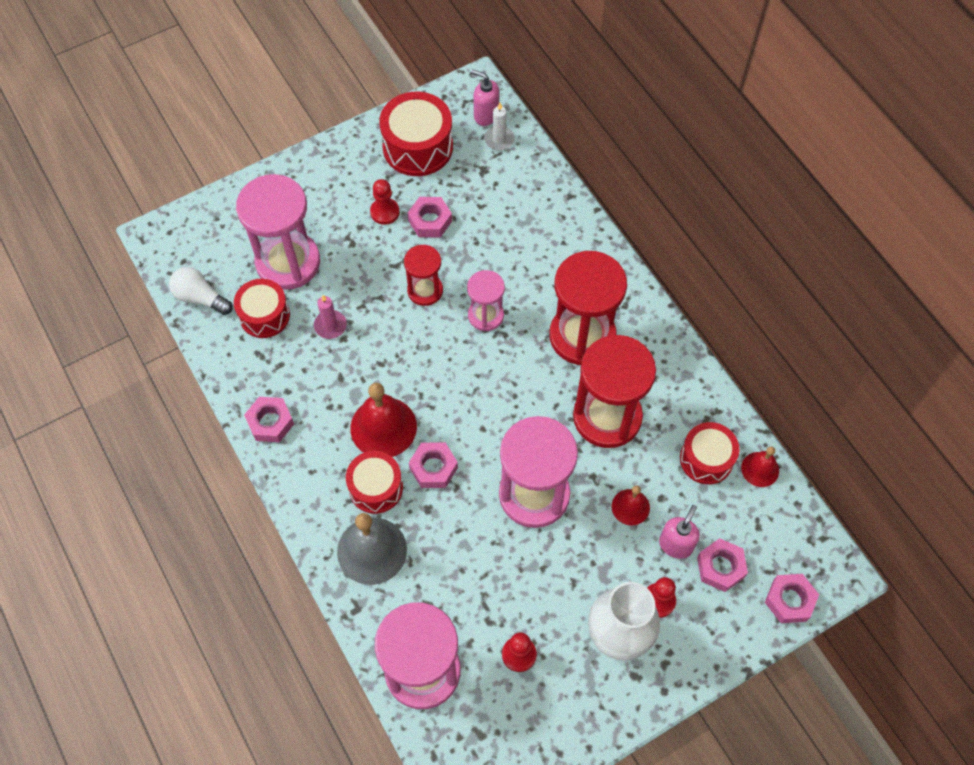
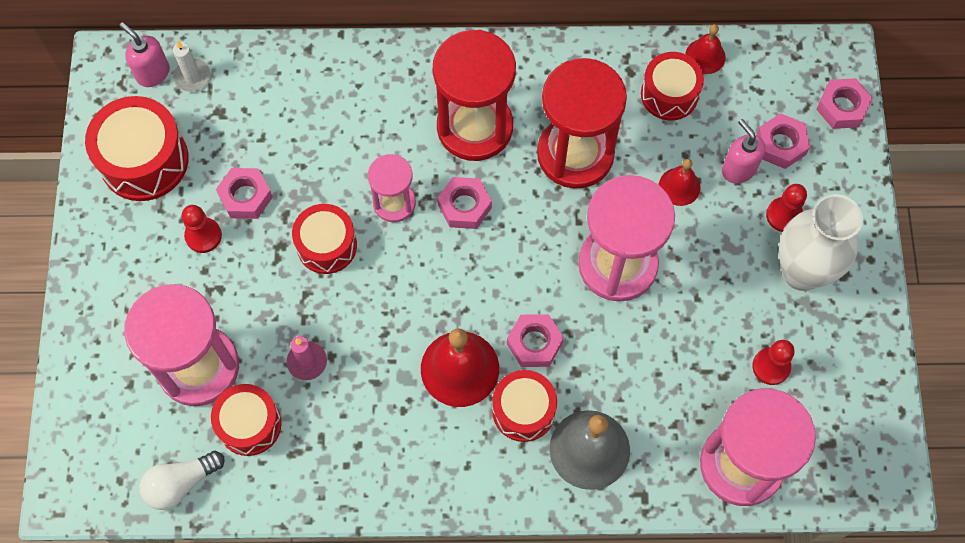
camera: 60 degrees left, 5 degrees up
pink nut [244,397,294,442] -> pink nut moved to [437,177,492,229]
red hourglass [404,245,443,306] -> red drum [292,204,357,274]
pink soap dispenser [471,69,499,126] -> pink soap dispenser turned 75 degrees clockwise [120,22,169,87]

